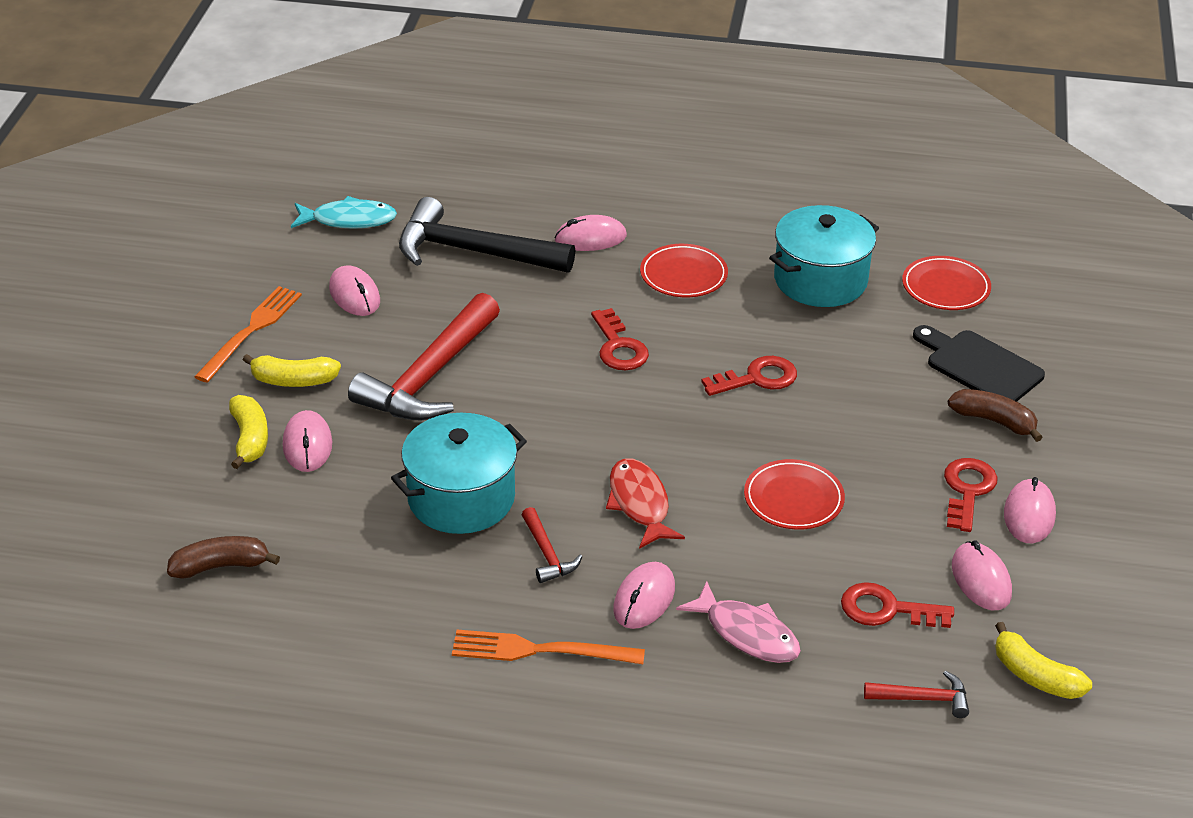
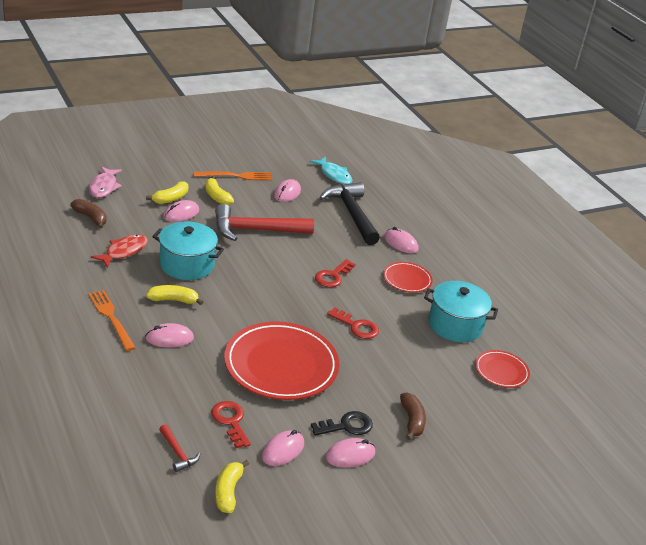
camera: 50 degrees right, 5 degrees down
red hammer [522,507,582,583] -> yellow banana [146,285,203,305]
red fish [606,458,685,549] -> red fish moved to [91,234,148,268]
pink fish [676,581,801,663] -> pink fish moved to [89,166,122,198]
red plate [744,459,845,530] -> red plate [224,322,339,400], size x2.02
black cutting board [913,325,1045,402] -> none
red key [944,458,998,532] -> black key [311,411,373,436]

